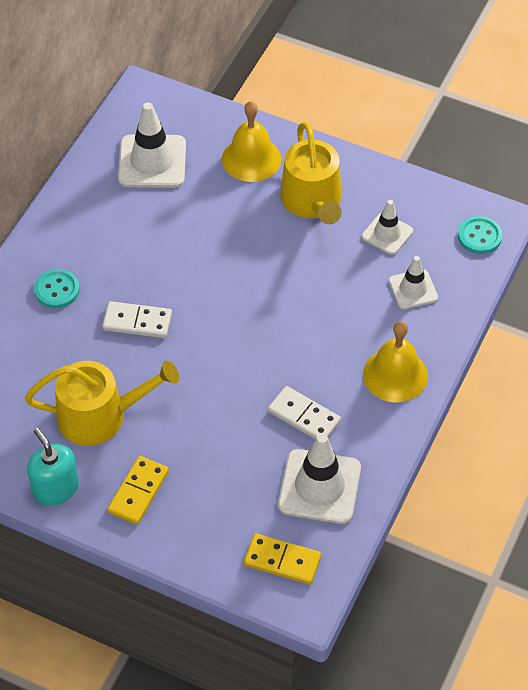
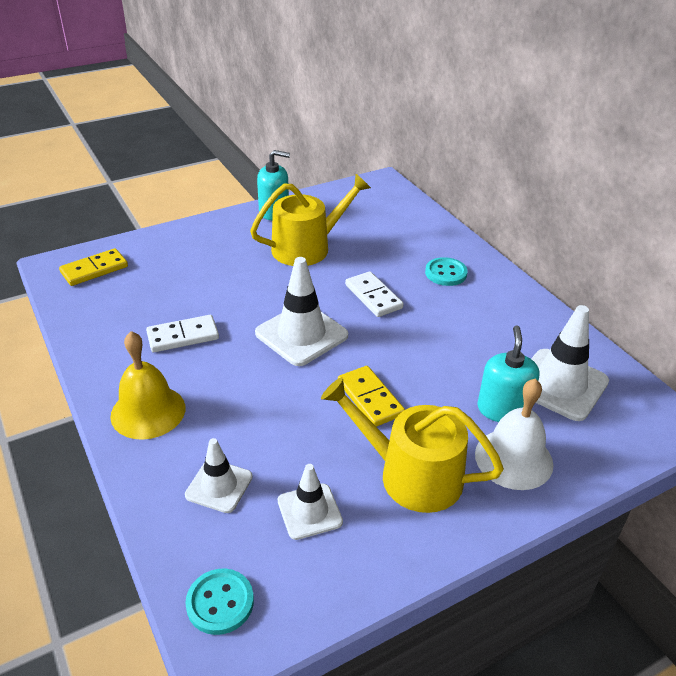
camera: 125 degrees right, 15 degrees down
yellow watering can [25,361,179,446] -> yellow watering can turned 150 degrees counterclockwise [250,174,371,266]
white domino [102,301,172,338] -> white domino turned 75 degrees counterclockwise [345,271,404,317]
yellow domino [107,456,169,525] -> yellow domino moved to [338,366,405,427]
yellow bell [222,101,281,182] -> white bell [475,378,553,490]
white traffic cone [278,433,361,524] -> white traffic cone moved to [255,257,348,366]
none -> turquoise soap dispenser [477,326,539,422]

